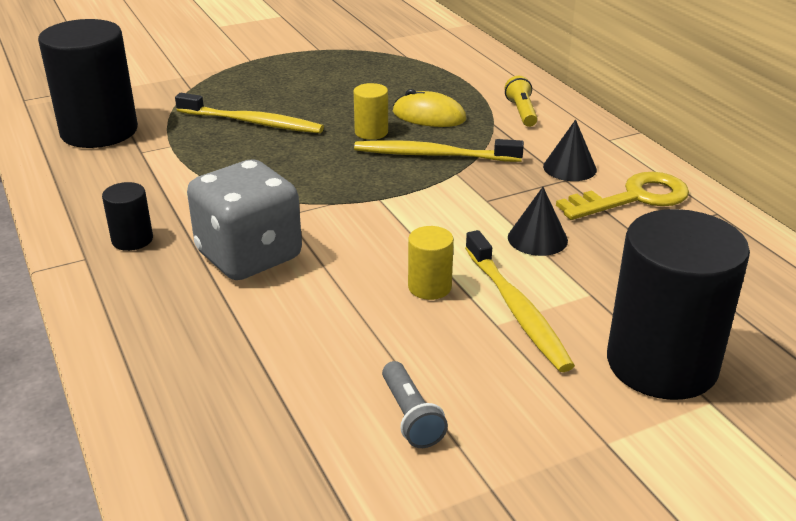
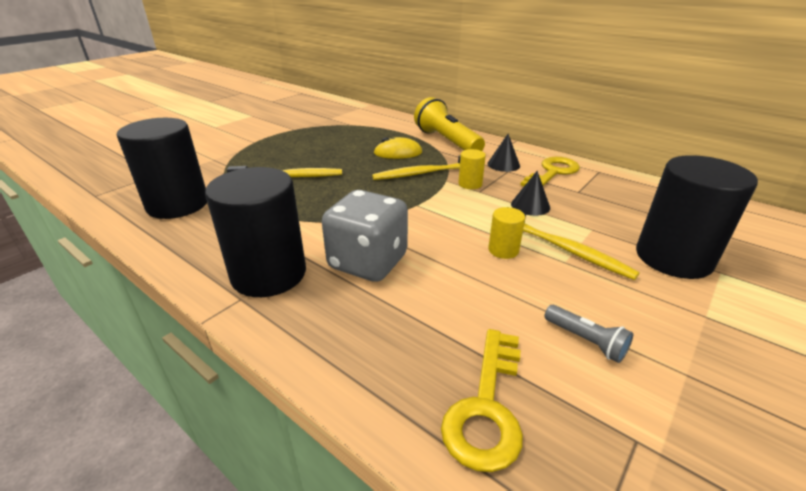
camera: 25 degrees left, 0 degrees up
black cylinder [102,182,153,251] -> black cylinder [205,167,306,297], size x2.25
yellow cylinder [354,83,388,140] -> yellow cylinder moved to [458,149,486,189]
yellow flashlight [505,76,538,127] -> yellow flashlight [414,97,485,151], size x2.11
none -> yellow key [441,329,523,472]

